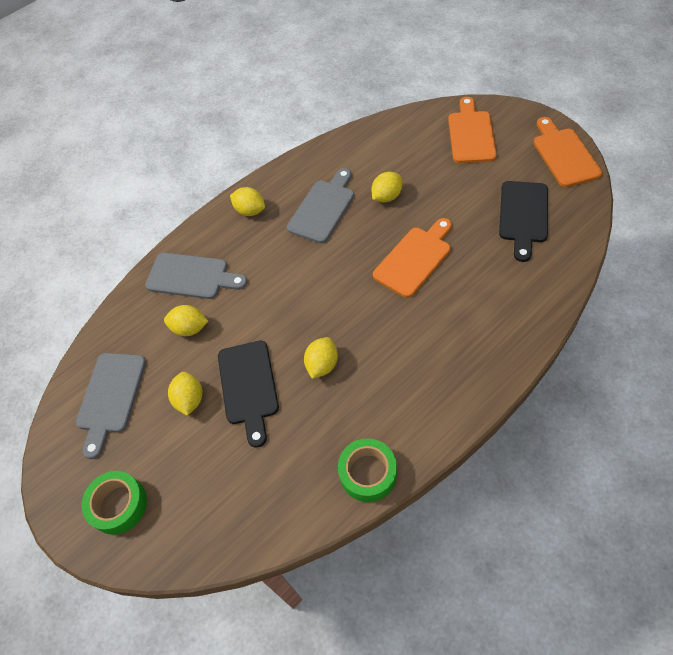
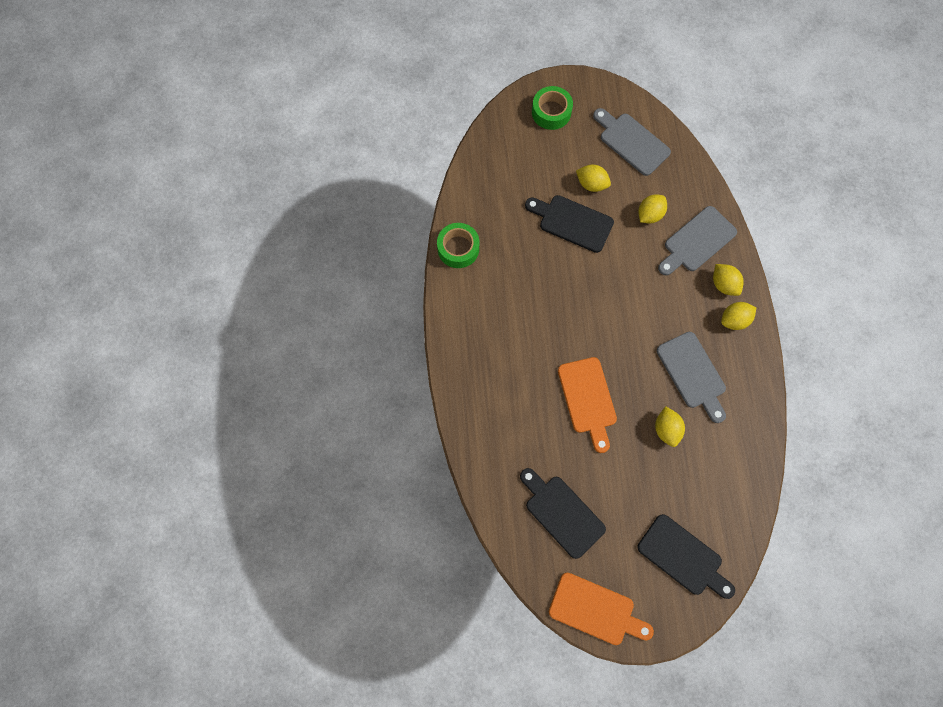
camera: 120 degrees right, 15 degrees up
yellow lemon [304,337,338,379] -> yellow lemon moved to [713,264,744,296]
orange cutting board [448,97,497,163] -> black cutting board [638,514,735,599]

